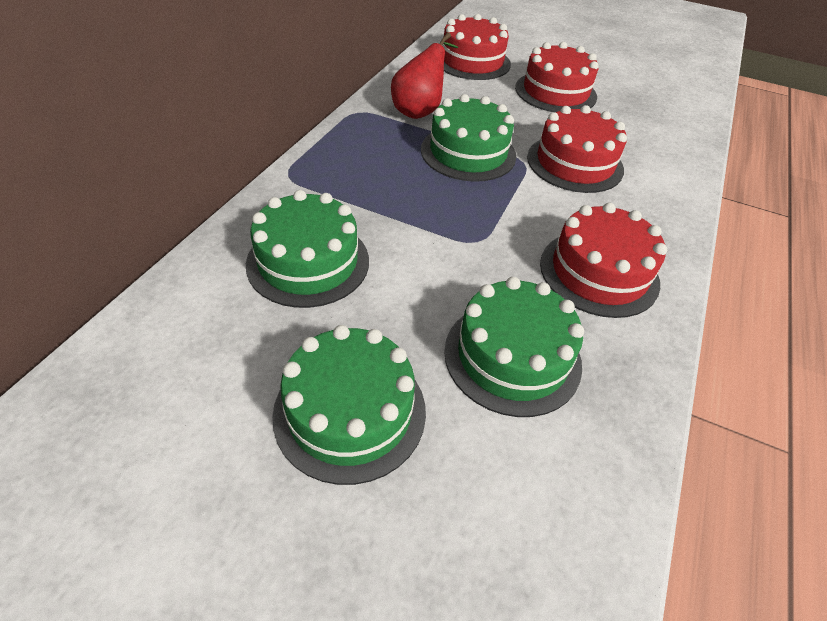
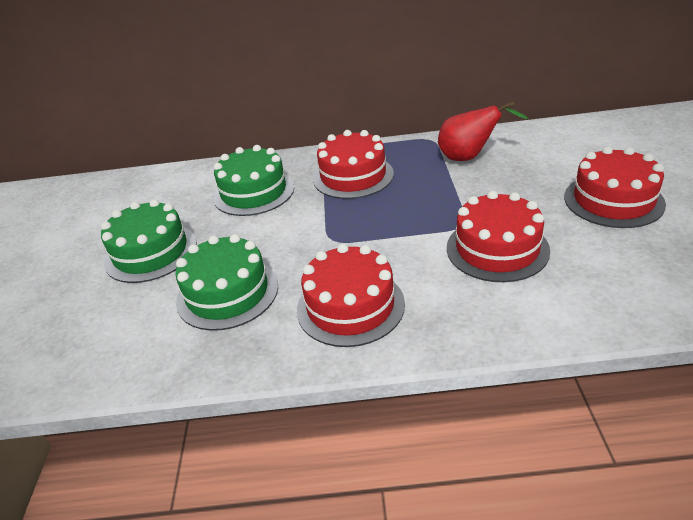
camera: 70 degrees right, 10 degrees down
green cake [421,94,516,182] -> none
red cake [443,14,511,80] -> red cake moved to [313,130,394,199]

